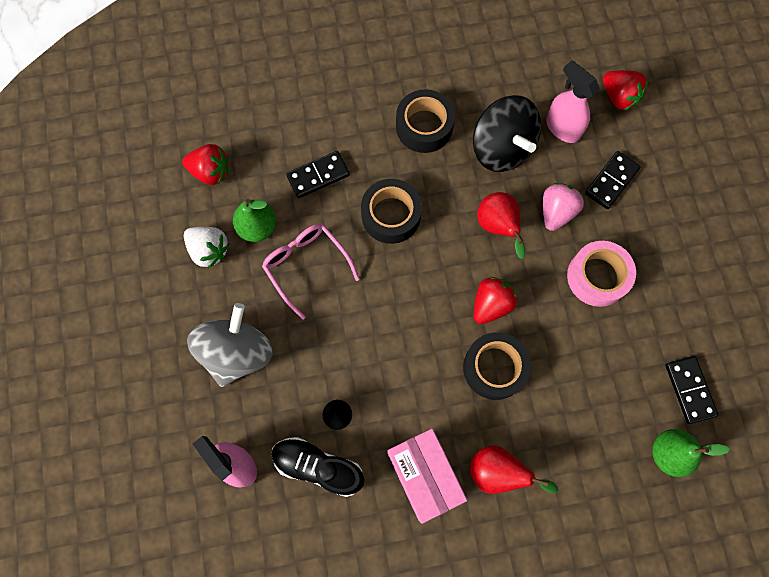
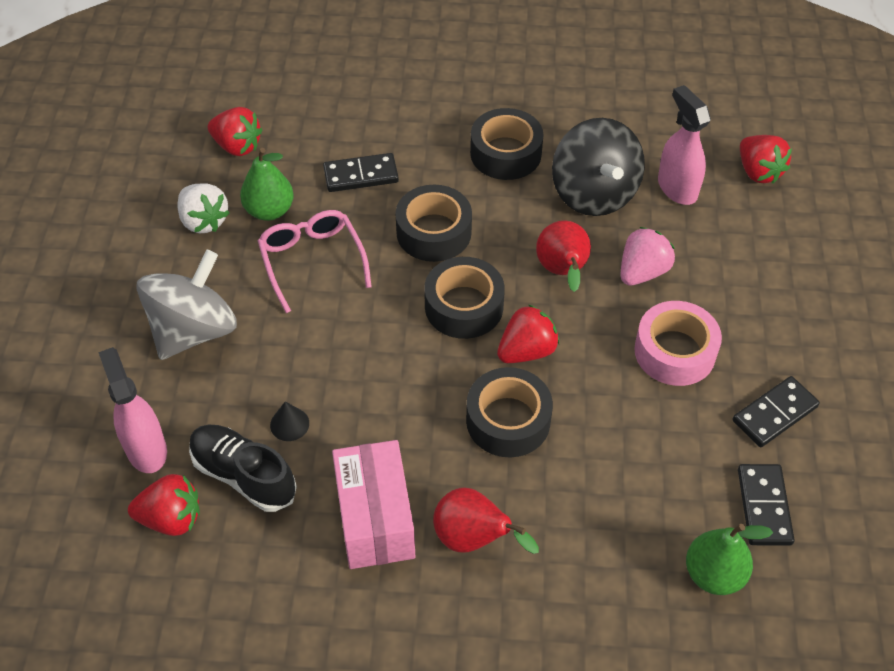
camera: 15 degrees right, 20 degrees down
black domino [585,151,640,209] -> black domino moved to [733,376,820,447]
none -> red strawberry [128,474,200,536]
none -> black tape [424,257,505,339]

